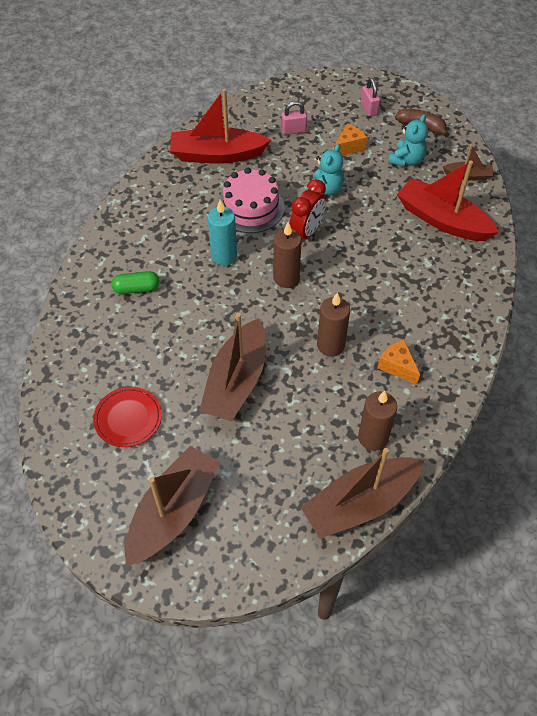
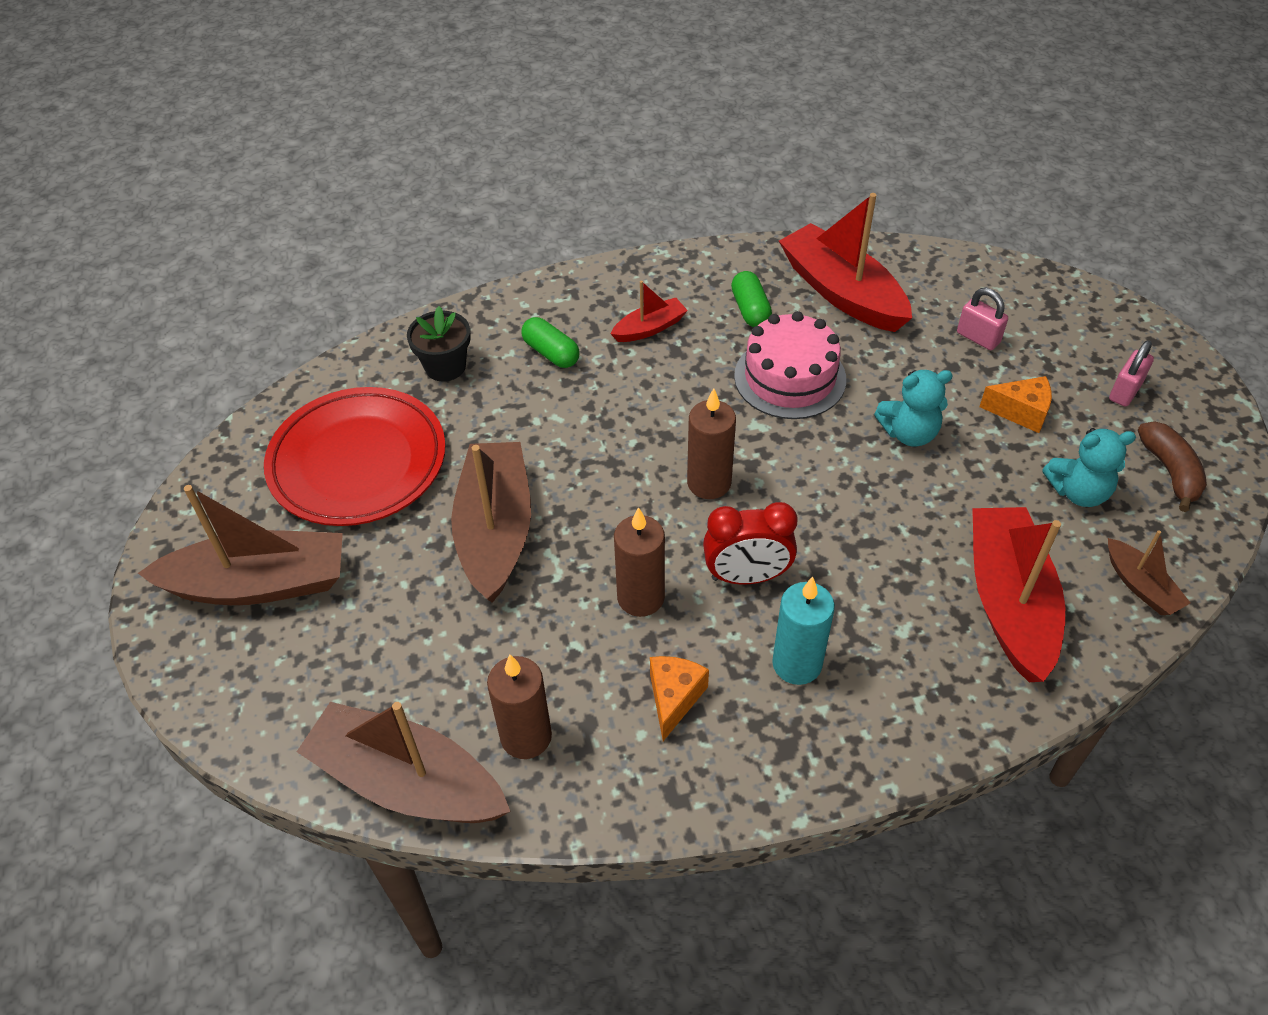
camera: 55 degrees right, 5 degrees down
red plate [93,387,162,447] -> red plate [264,387,446,526], size x1.80
brown boat [199,313,266,422] -> brown boat turned 105 degrees clockwise [451,442,531,603]
turquoise candle [208,200,237,266] -> turquoise candle moved to [772,577,835,685]
red clock [289,179,326,239] -> red clock moved to [703,502,797,585]
none -> black flower pot [407,306,471,382]
none -> red boat [611,281,688,342]
none -> green capsule [731,271,772,327]

